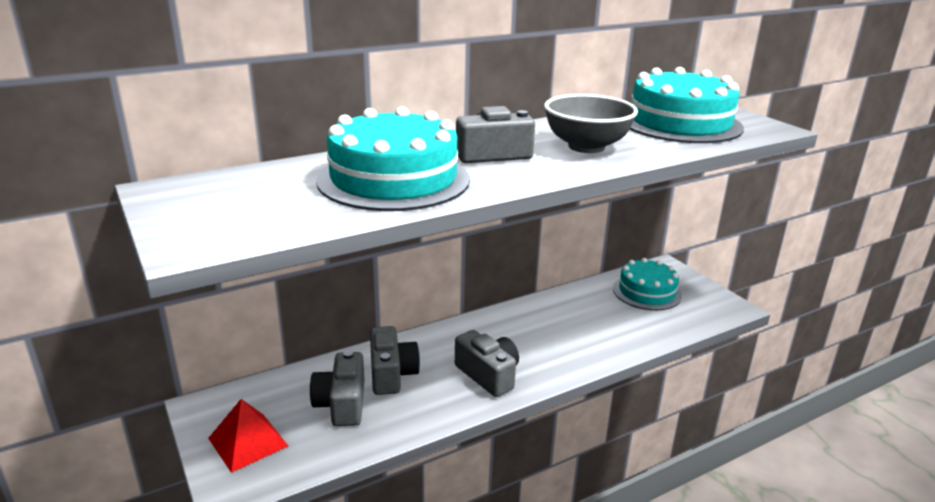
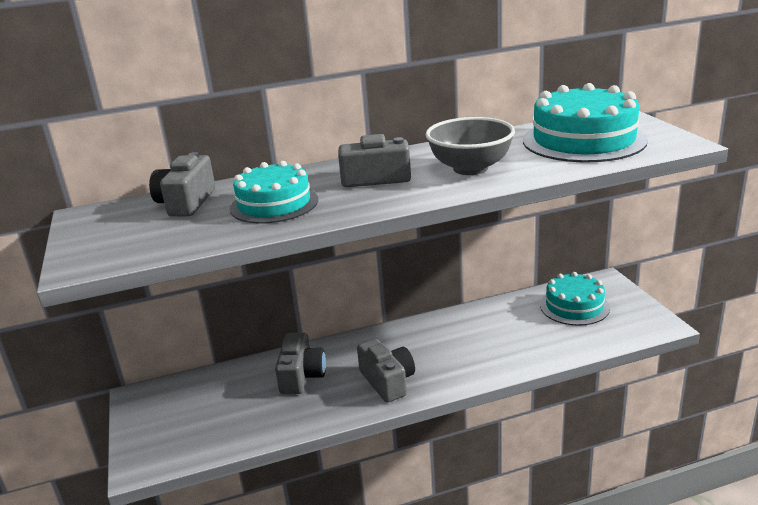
camera: 15 degrees right, 0 degrees up
red pyramid [208,399,288,473] -> none
grey camera [310,350,365,426] -> grey camera moved to [149,152,215,217]
turquoise cake [316,107,470,211] -> turquoise cake [230,161,318,224], size x0.65

